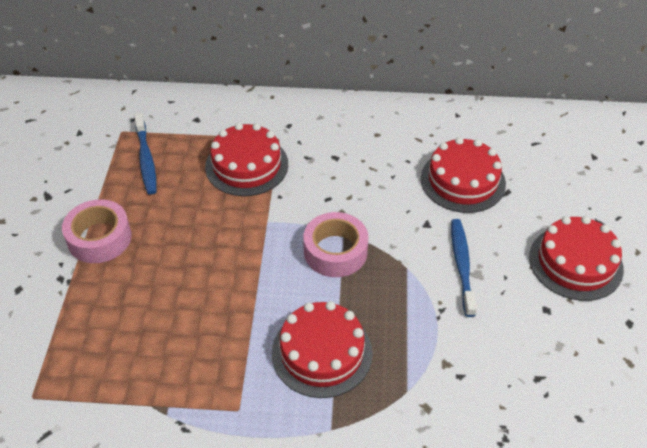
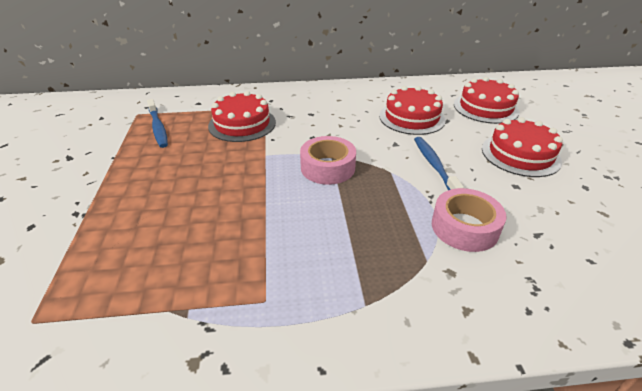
camera: 10 degrees left, 10 degrees down
pink tape [62,199,132,263] -> pink tape moved to [432,188,506,252]
red cake [272,301,373,398] -> red cake moved to [454,77,520,124]

